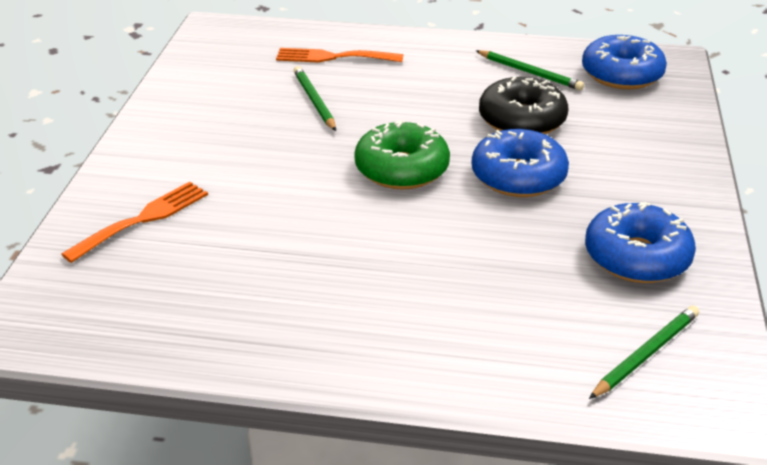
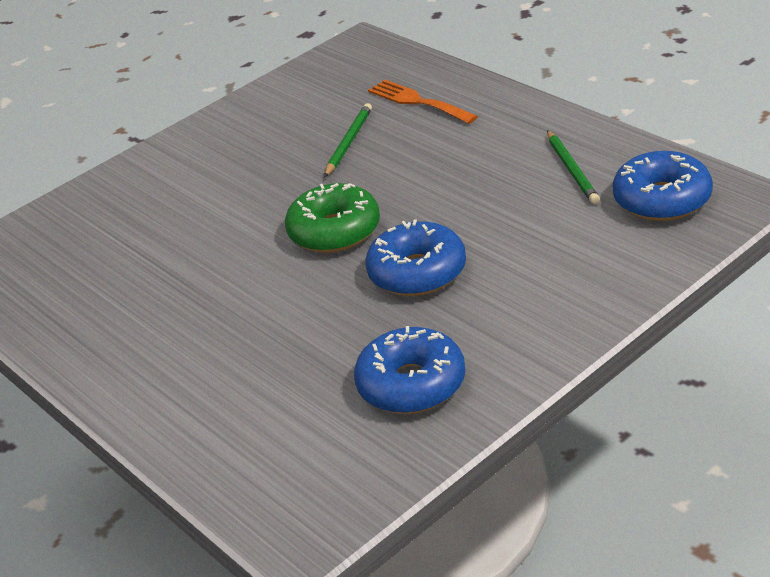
camera: 45 degrees right, 0 degrees up
orange fork [61,182,208,263] -> none
black donut [479,76,569,134] -> none
green pencil [589,306,699,399] -> none

